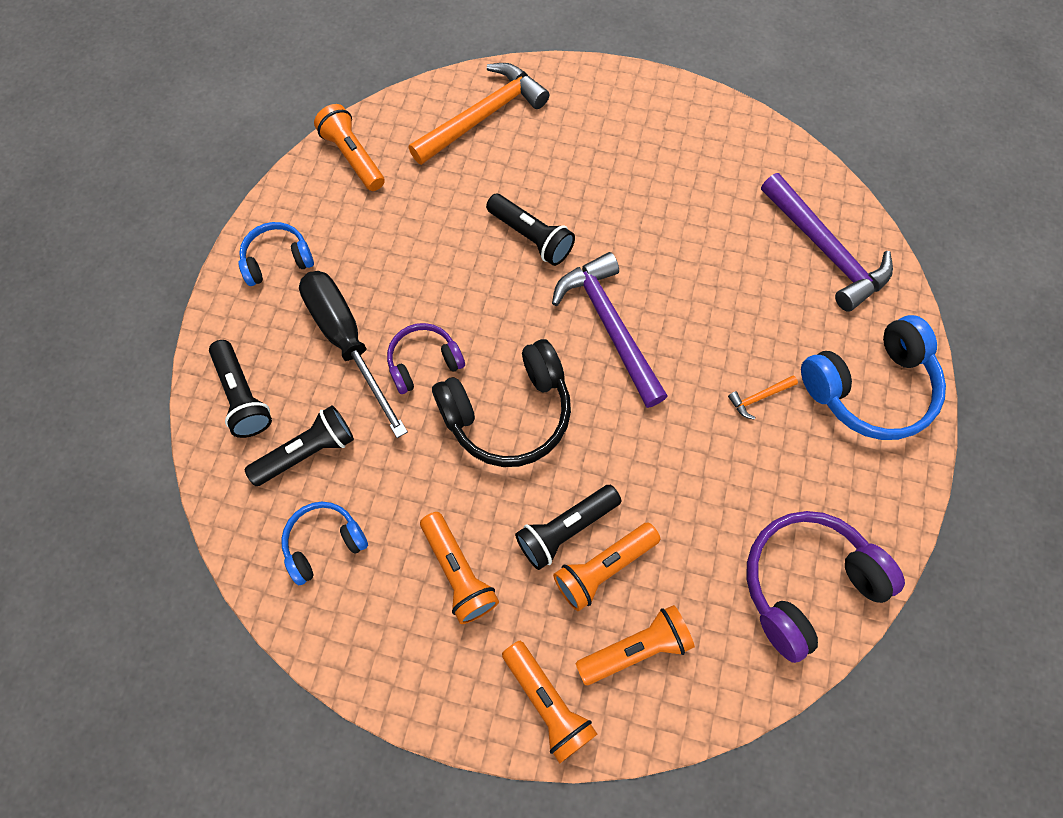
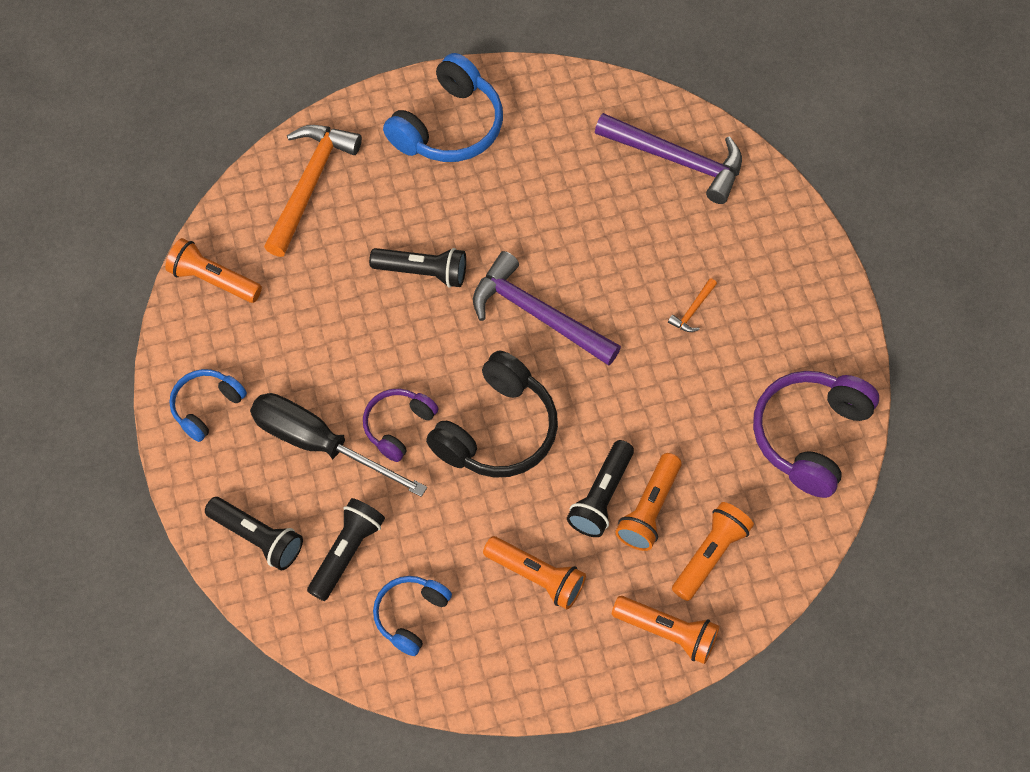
camera: 30 degrees left, 5 degrees down
blue headphones [801,315,946,440] -> blue headphones moved to [383,53,503,162]

